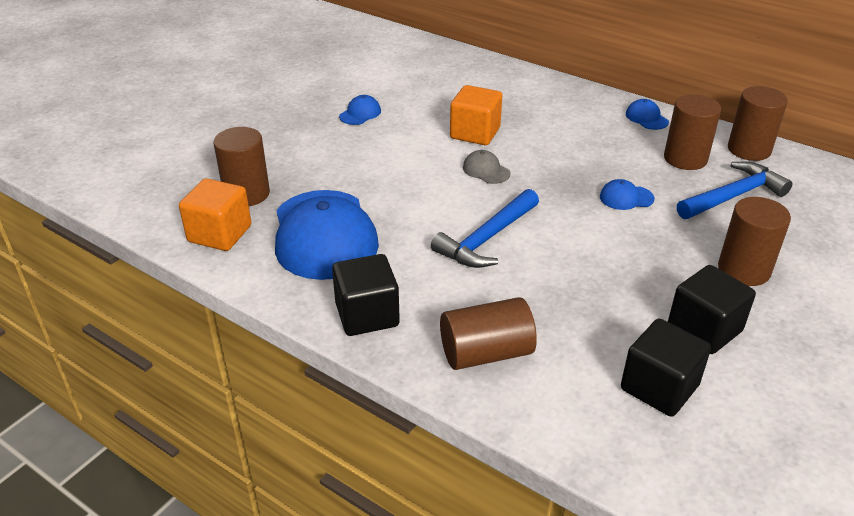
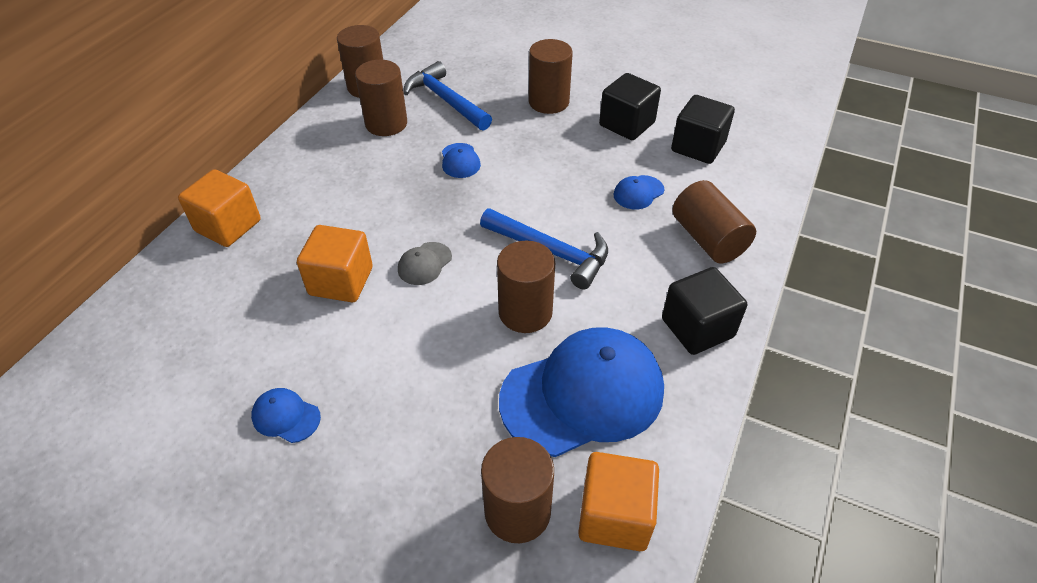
camera: 100 degrees left, 10 degrees up
blue cap [626,99,669,130] -> blue cap moved to [614,175,664,209]
none -> orange cube [178,169,261,247]
none -> brown cylinder [497,241,555,333]

